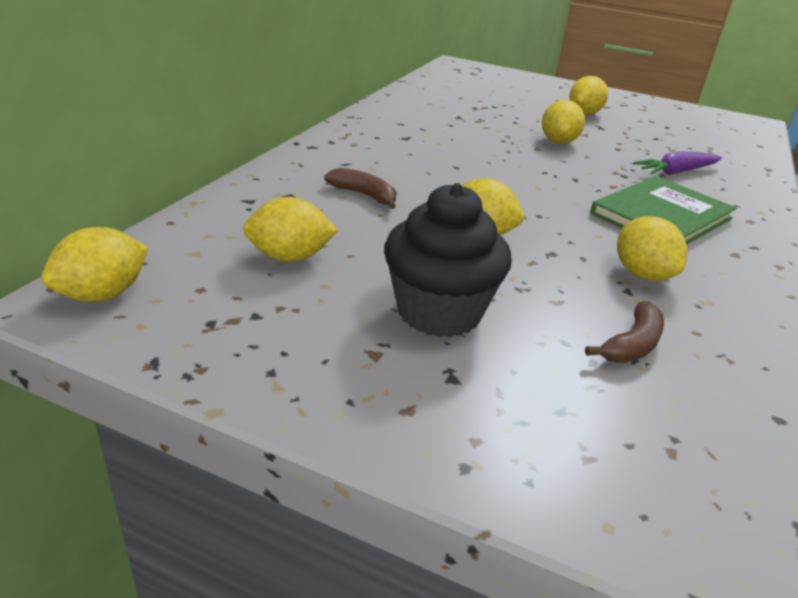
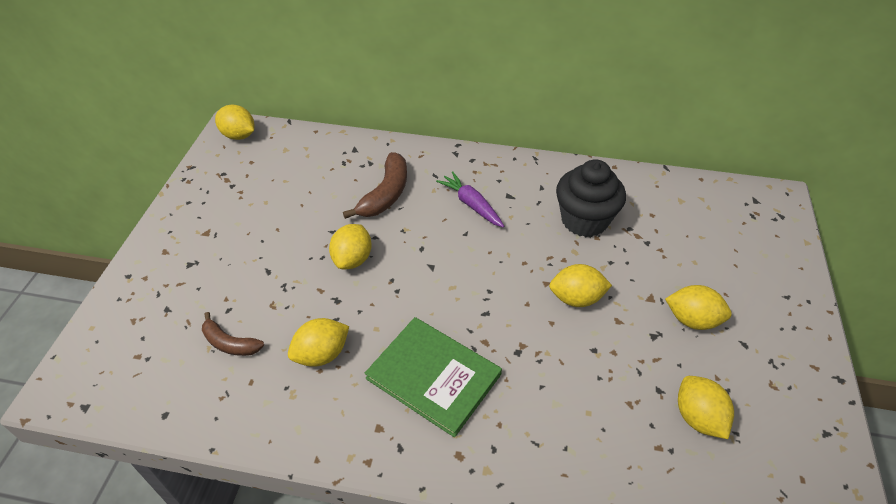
camera: 80 degrees right, 15 degrees up
yellow lemon [243,197,338,262] -> yellow lemon moved to [678,376,734,439]
brown banana [324,168,396,209] -> brown banana [343,152,407,219], size x1.59
black cupcake [384,183,512,337] -> black cupcake moved to [556,159,626,237]
purple carrot [633,151,722,175] -> purple carrot moved to [436,171,504,228]

